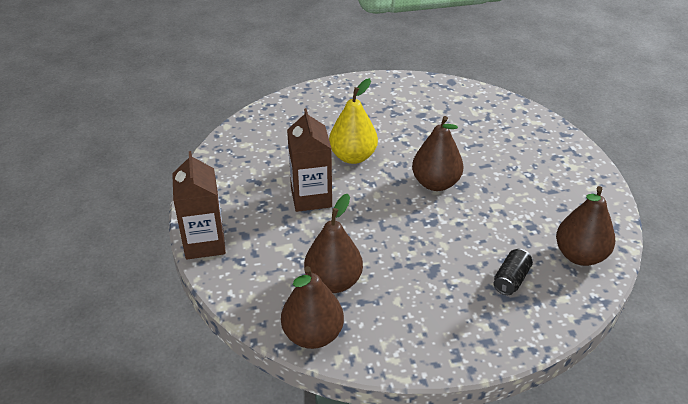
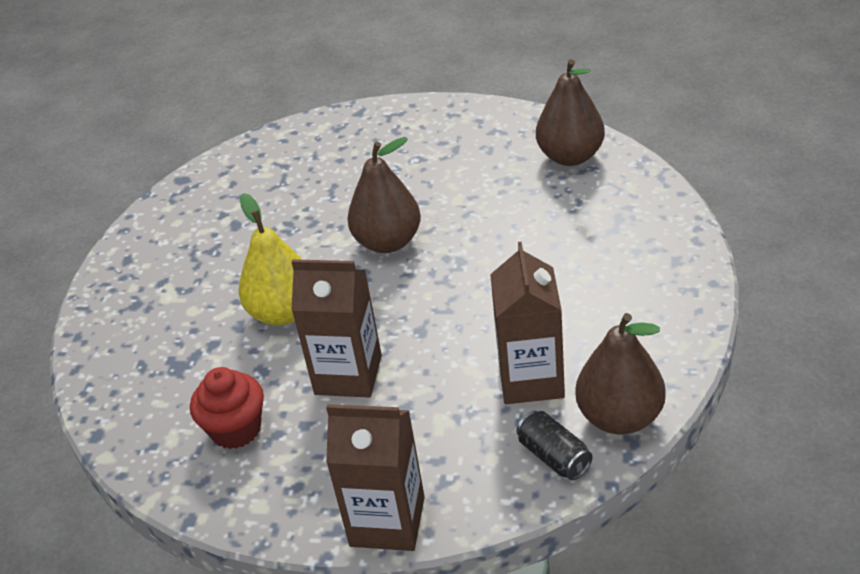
camera: 65 degrees left, 0 degrees up
brown pear [304,194,363,293] -> brown carton [490,242,565,404]
black can [493,249,533,295] -> black can moved to [516,411,593,480]
none -> red cupcake [190,367,264,449]

